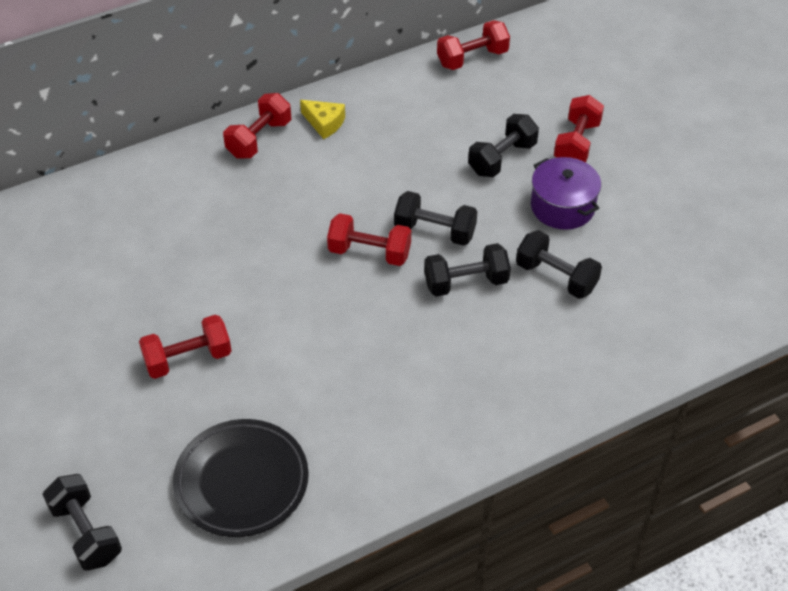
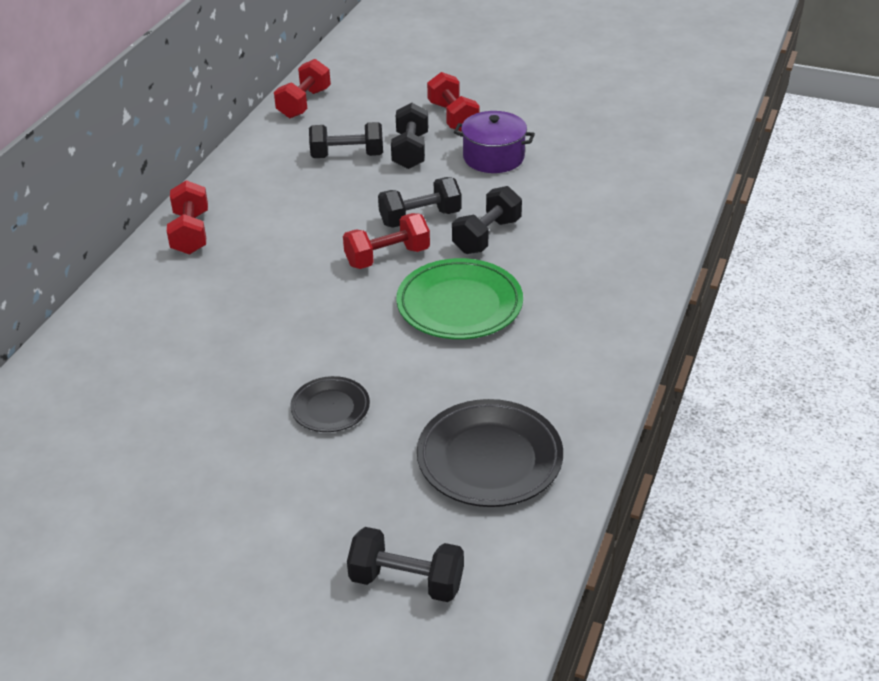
camera: 40 degrees left, 10 degrees down
red dumbbell [139,315,232,379] -> black plate [290,376,370,432]
yellow cheese [300,100,345,139] -> none
black dumbbell [516,230,602,299] -> black dumbbell moved to [309,122,383,158]
none -> green plate [396,258,523,339]

